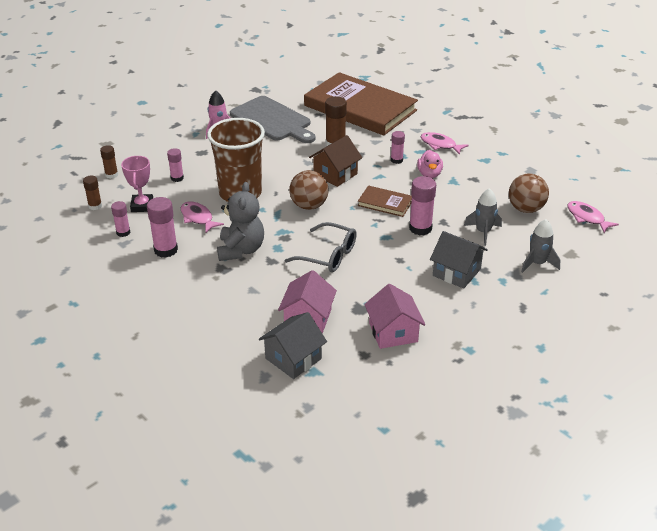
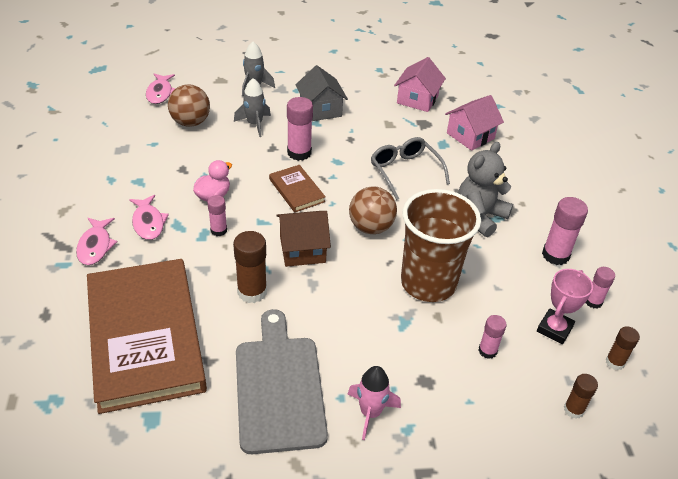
camera: 145 degrees left, 5 degrees up
pink fish [181,202,224,233] -> pink fish moved to [76,218,117,265]
grey house [259,312,327,379] -> none

